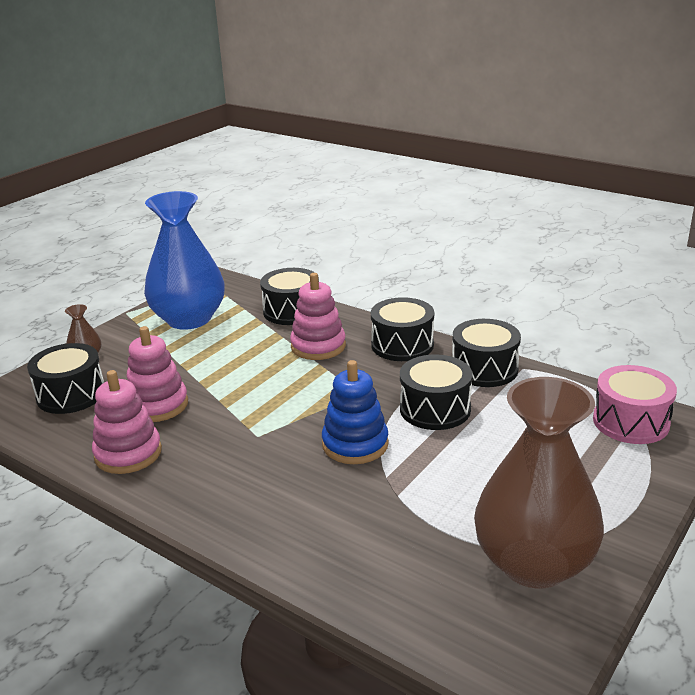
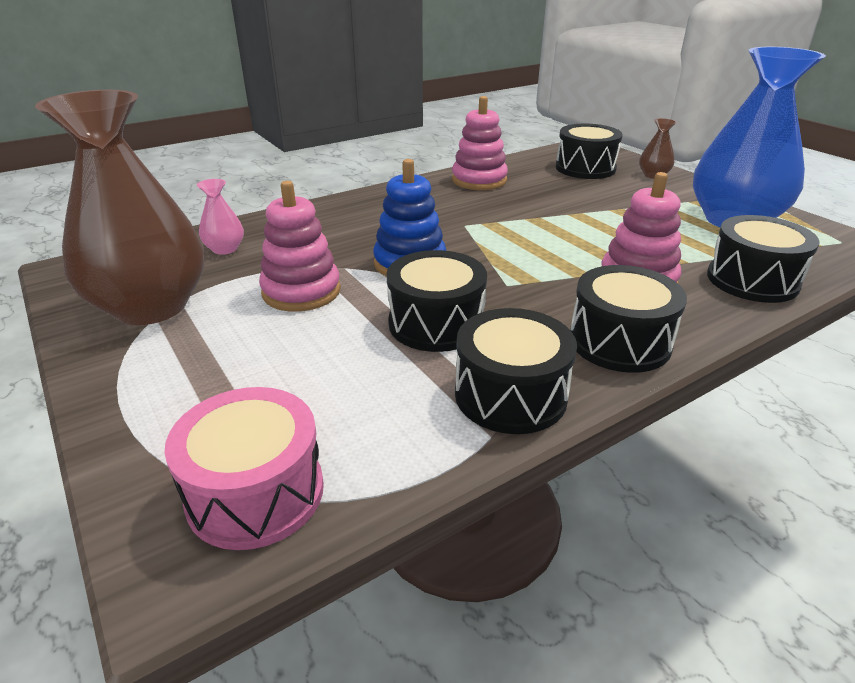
camera: 110 degrees right, 5 degrees up
pink stacking toy [127,326,188,422] -> pink stacking toy moved to [259,181,341,312]
none -> pink vase [197,179,244,255]

